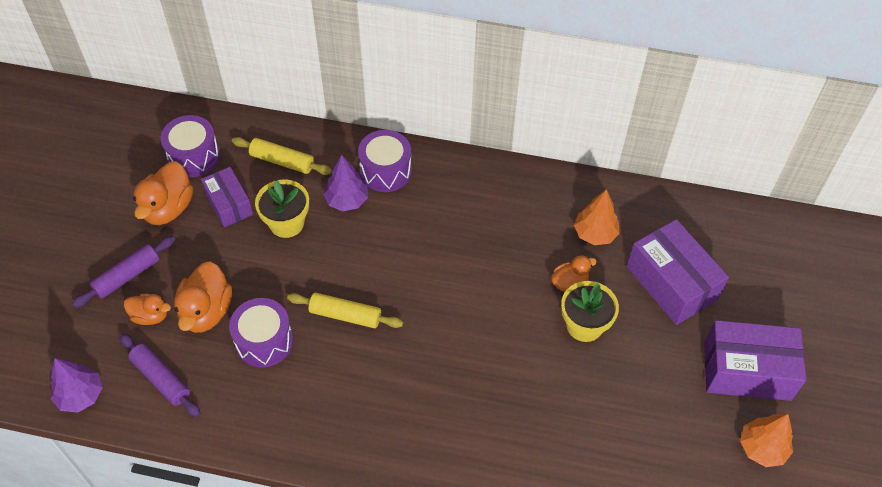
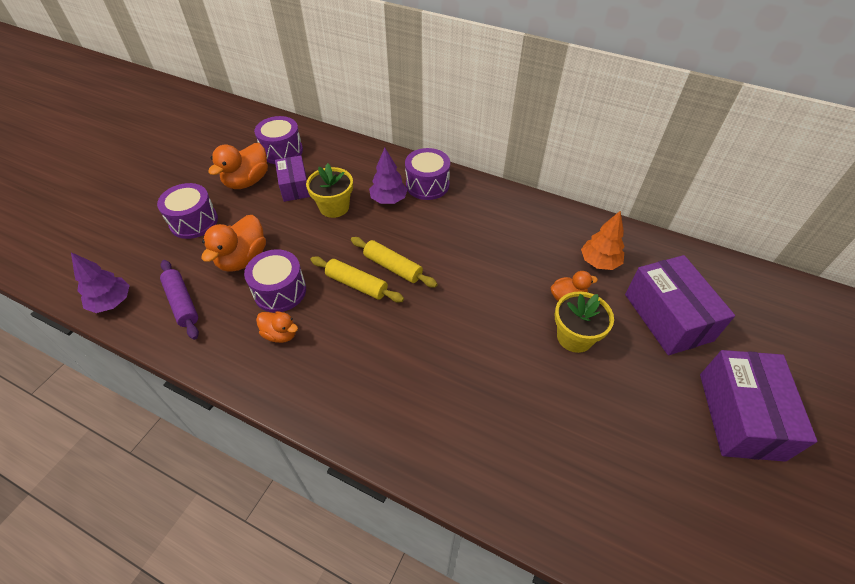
camera: 15 degrees right, 5 degrees down
purple rolling pin [72,236,175,308] -> purple drum [157,183,218,239]
orange duck [124,294,171,325] -> orange duck moved to [256,311,298,343]
yellow rolling pin [232,137,332,175] -> yellow rolling pin moved to [351,237,438,288]
purple box [704,320,807,401] -> purple box turned 75 degrees clockwise [700,350,817,462]
orange tree [740,414,793,467] -> none

